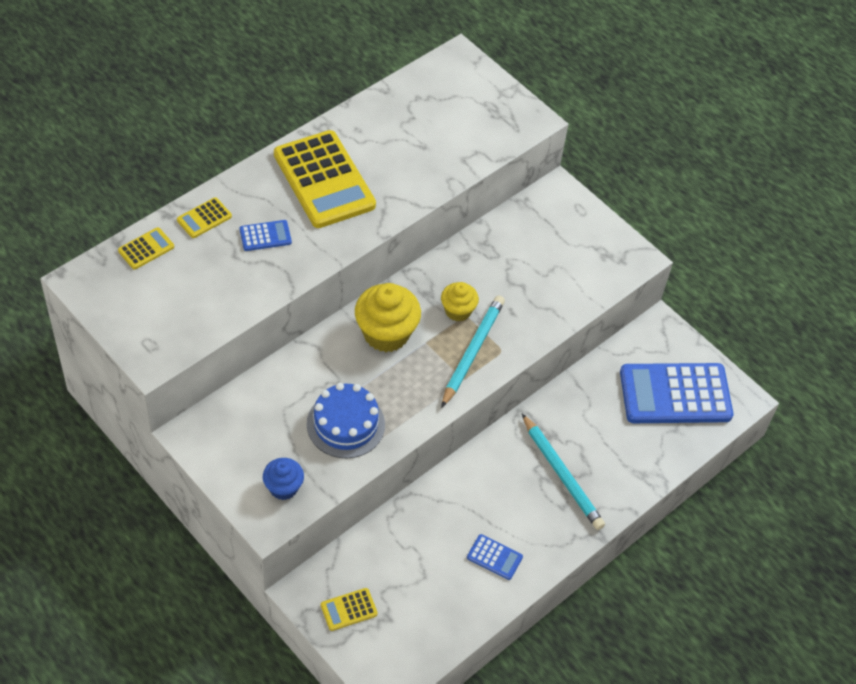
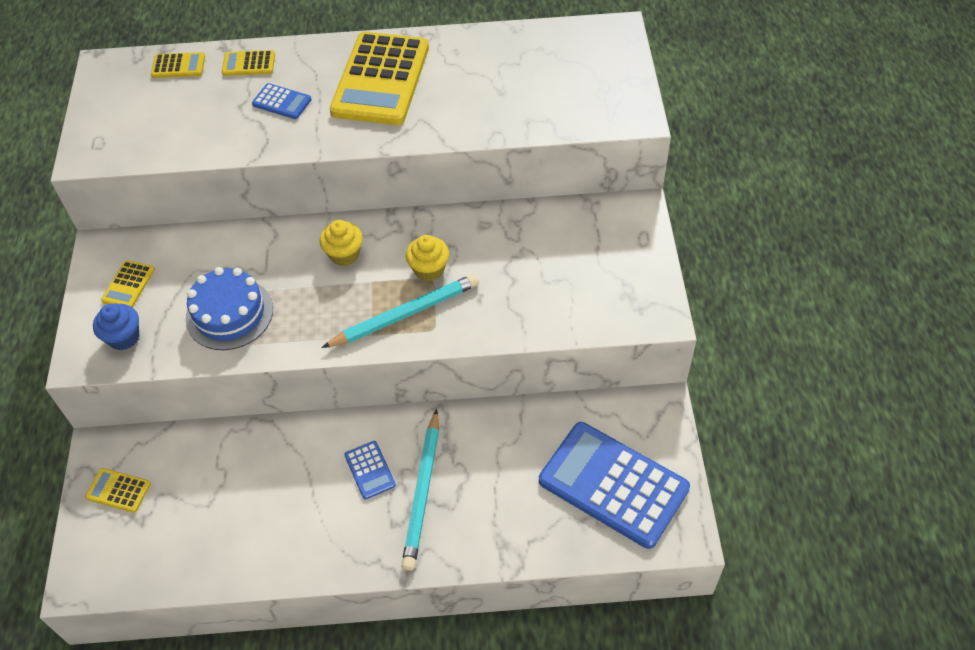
camera: 45 degrees right, 0 degrees up
yellow cupcake [355,283,421,352] -> yellow cupcake [320,220,363,266], size x0.58
blue calculator [467,534,523,580] -> blue calculator moved to [344,441,396,500]
none -> yellow calculator [101,260,155,308]

